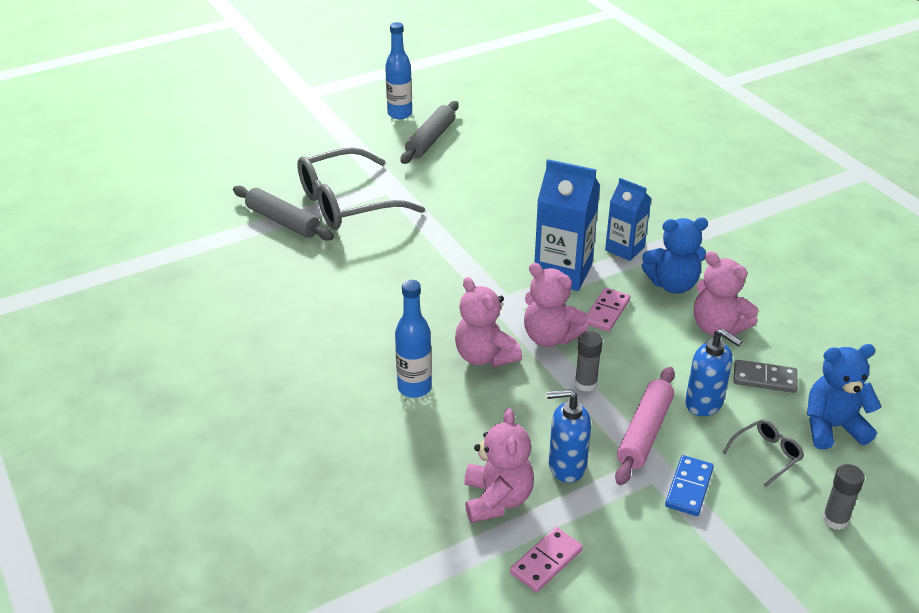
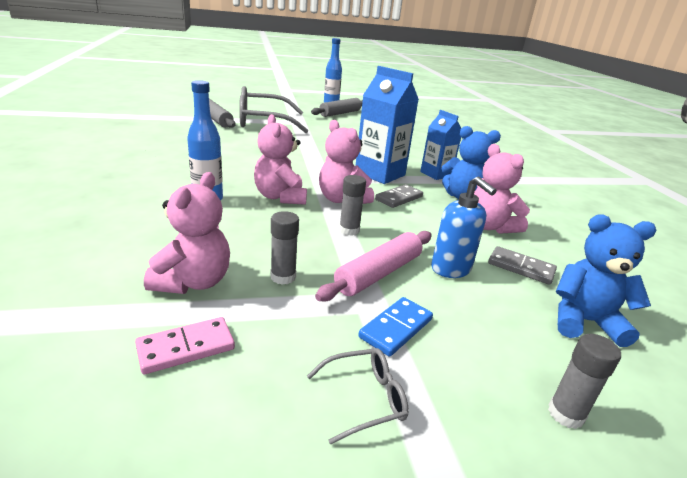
camera: 15 degrees right, 10 degrees down
blue soap dispenser [547,389,591,483] -> grey glue stick [271,211,299,285]
pink domino [587,288,630,332] -> grey domino [375,184,423,208]
grey glasses [722,419,804,487] -> grey glasses moved to [307,348,409,444]

